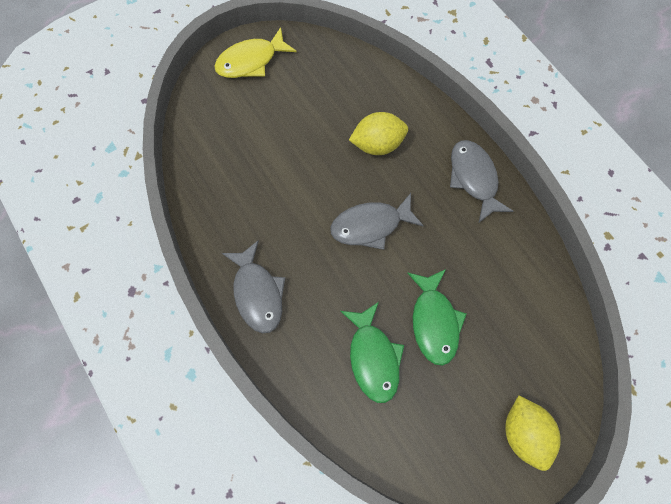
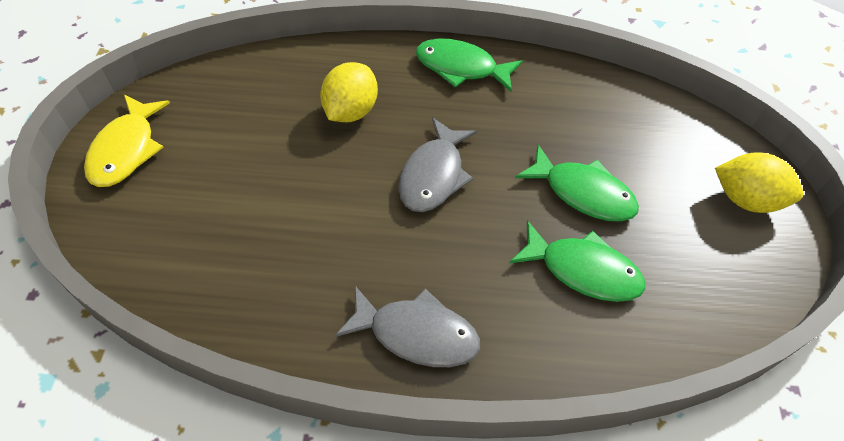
camera: 55 degrees left, 15 degrees down
grey fish [450,140,514,223] -> green fish [416,38,523,92]

